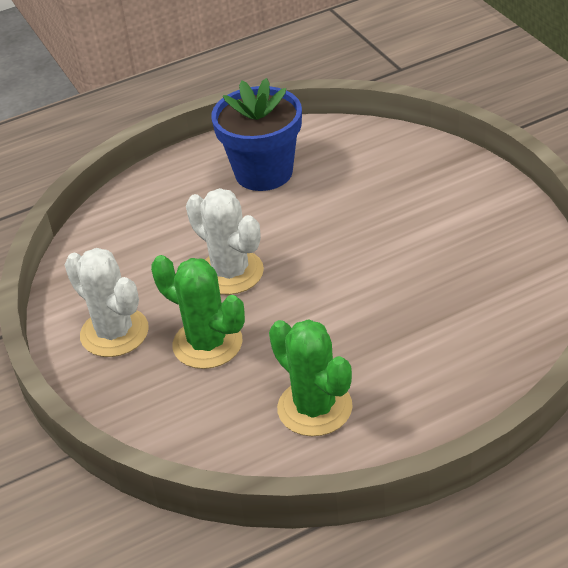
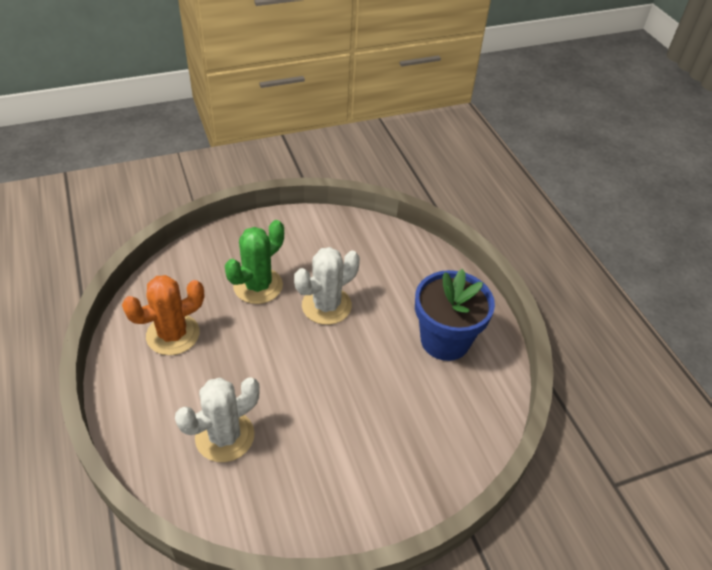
camera: 90 degrees right, 5 degrees up
white cactus [65,248,149,357] -> white cactus moved to [175,377,260,462]
green cactus [269,319,353,436] -> orange cactus [122,275,204,355]

